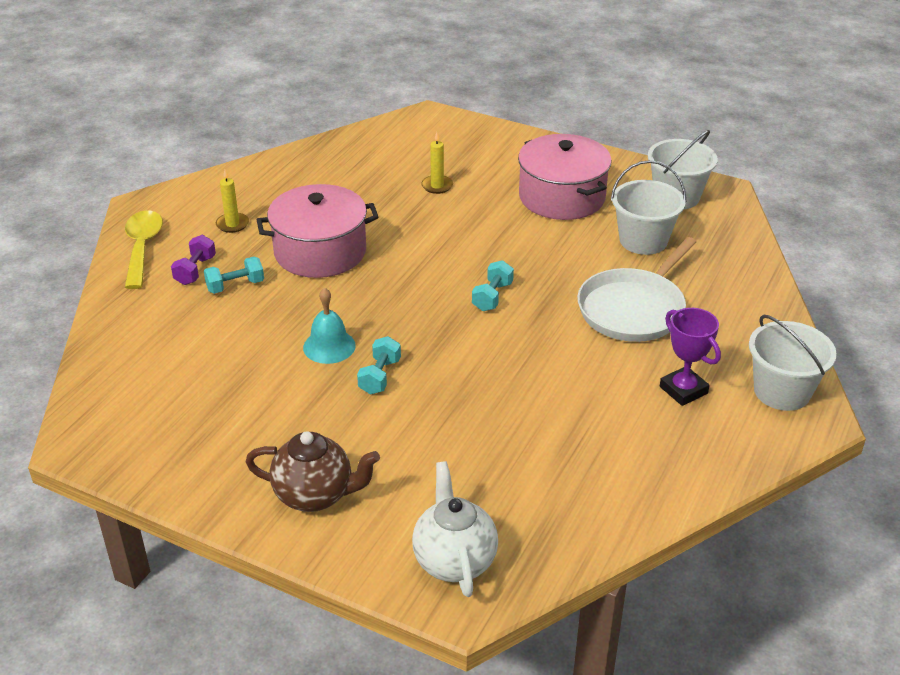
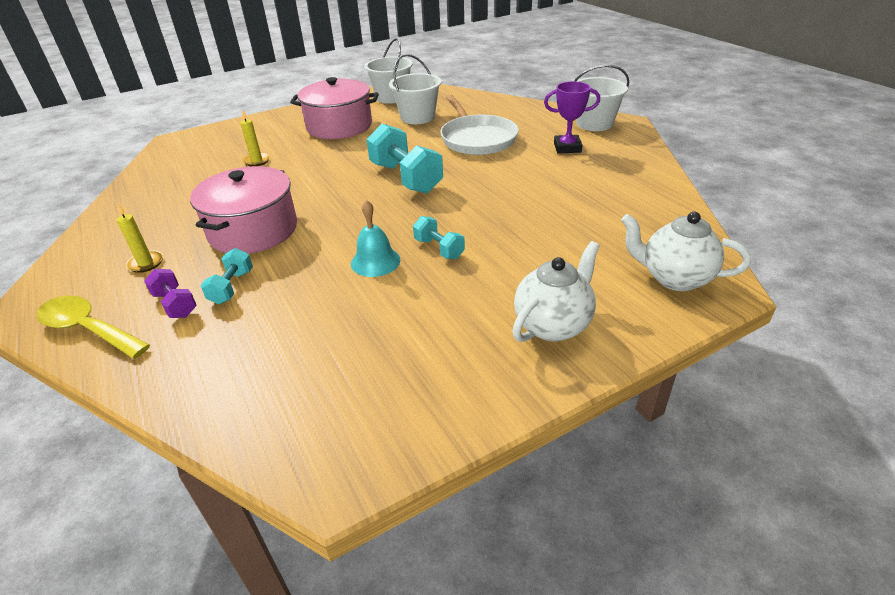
camera: 55 degrees left, 0 degrees up
brown teapot [246,431,380,512] -> white teapot [512,241,600,342]
turquoise dumbbell [472,260,514,311] -> turquoise dumbbell [366,124,443,193], size x1.92

